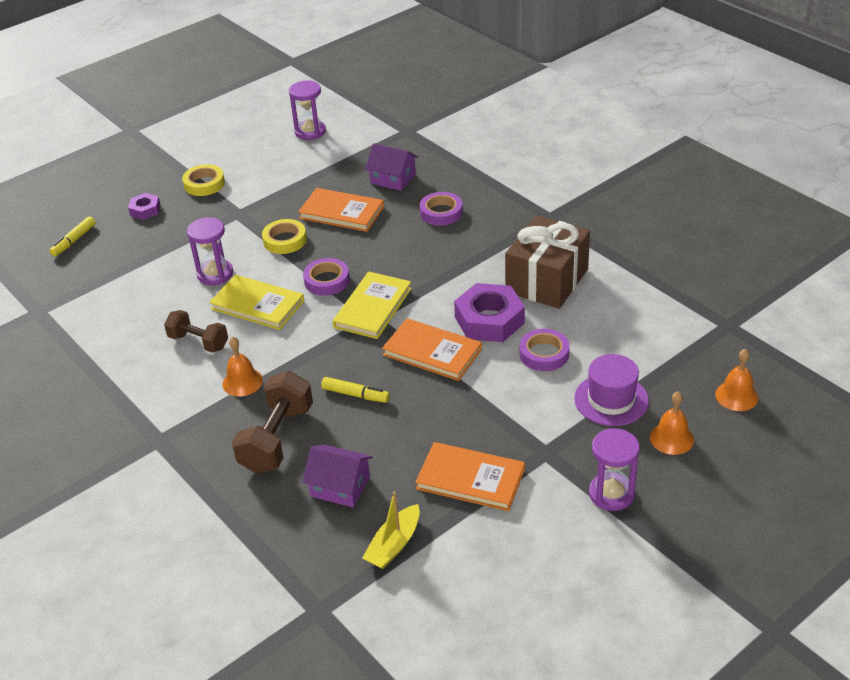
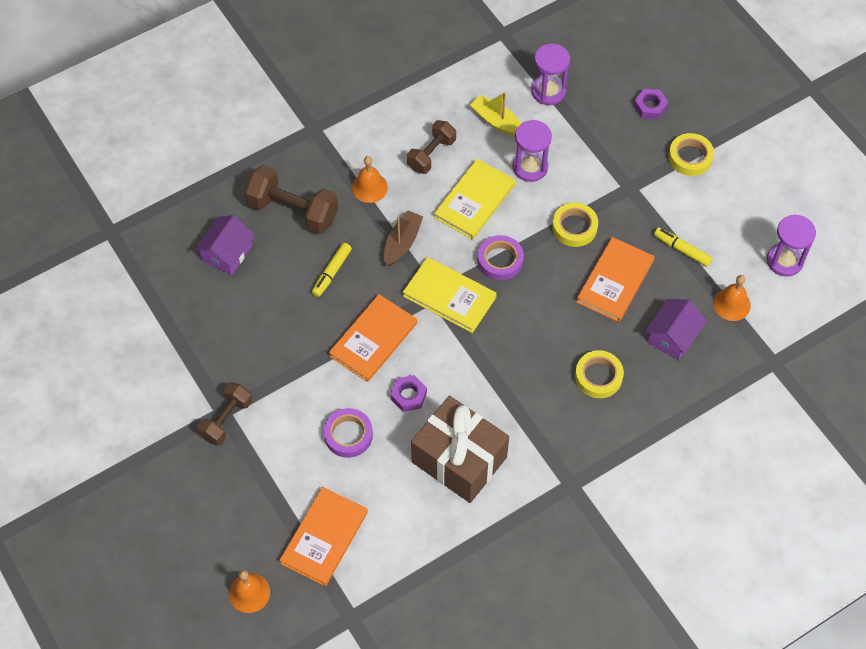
camera: 95 degrees right, 20 degrees up
yellow marker [50,216,96,256] -> yellow marker moved to [654,227,713,267]
yellow boat [362,491,420,569] -> yellow boat moved to [470,92,521,136]
orange book [415,442,525,511] -> orange book moved to [279,487,368,586]
purple tape [420,192,463,226] -> yellow tape [575,350,624,398]
purple nut [454,283,525,342] -> purple nut [390,375,427,412], size x0.53
purple hat [574,354,649,426] -> none
purple hourglass [589,428,640,511] -> purple hourglass moved to [532,44,570,105]
orange bell [650,391,694,455] -> orange bell moved to [713,275,751,321]
none -> brown dumbbell [197,382,252,445]
none -> brown boat [384,210,423,266]

